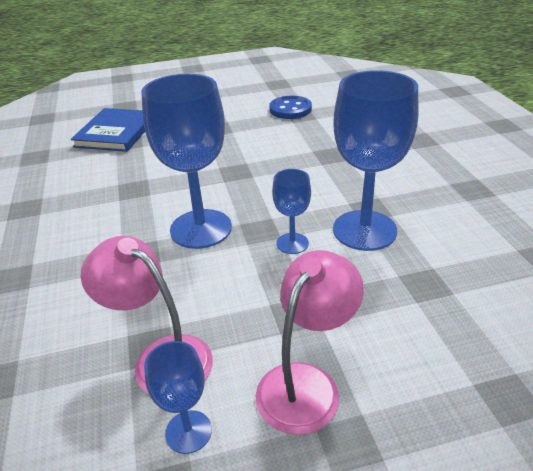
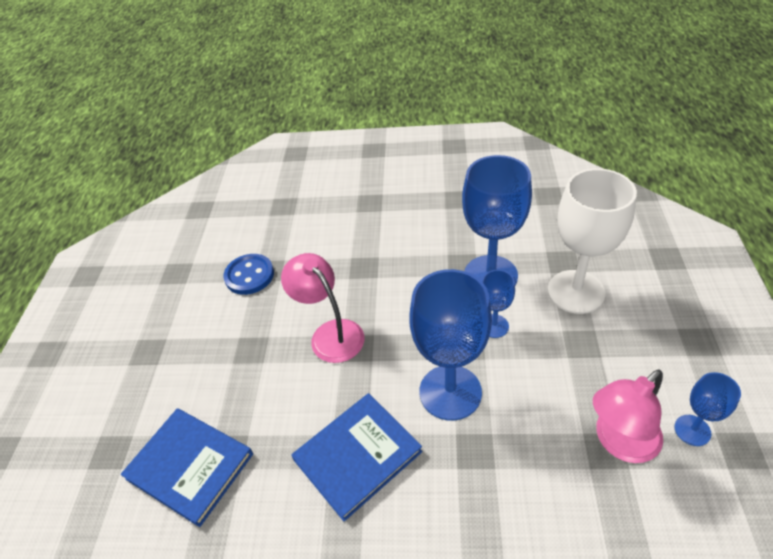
camera: 70 degrees left, 10 degrees up
pink lamp [255,250,364,435] -> pink lamp moved to [281,253,365,363]
none -> blue book [291,393,422,521]
none -> white goblet [548,168,637,314]

